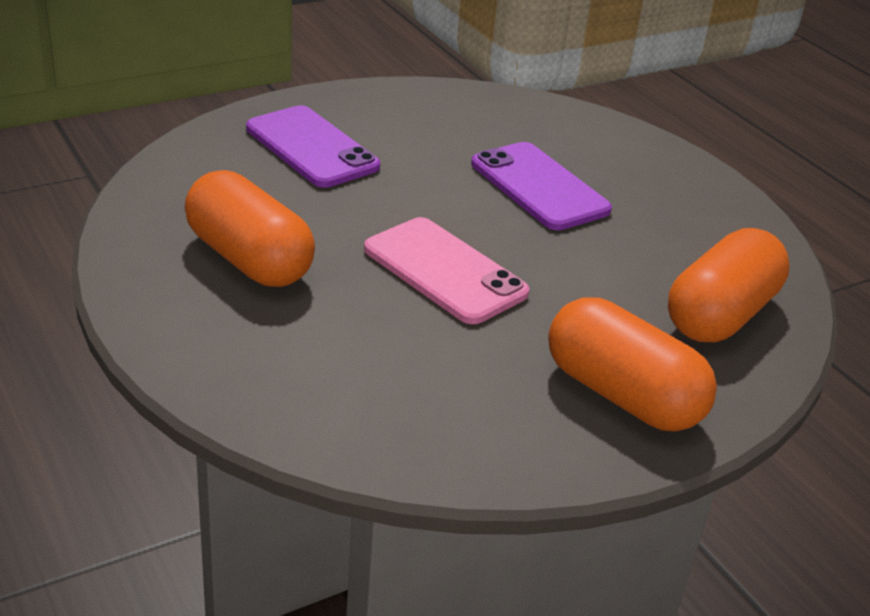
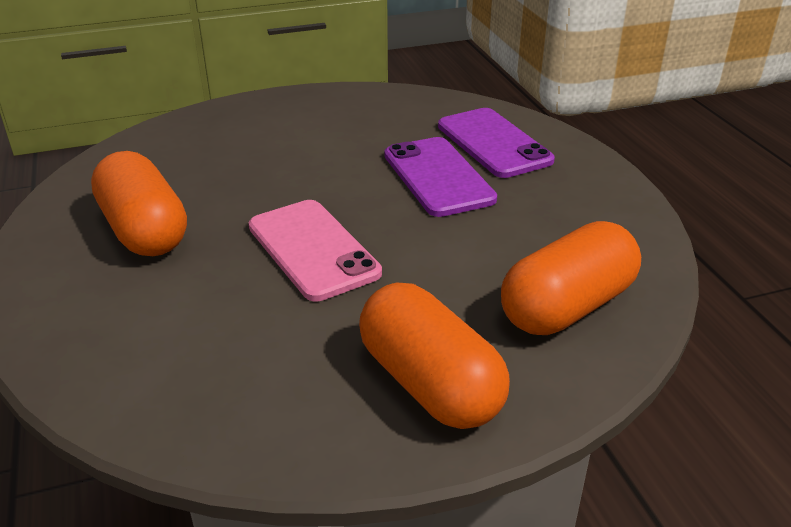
camera: 15 degrees right, 0 degrees up
purple phone [246,105,380,188] -> purple phone moved to [438,108,555,178]

